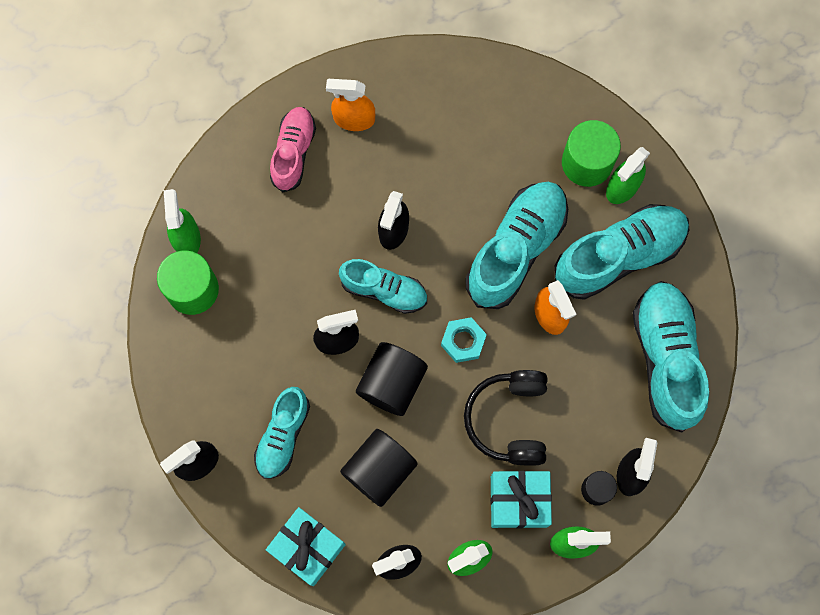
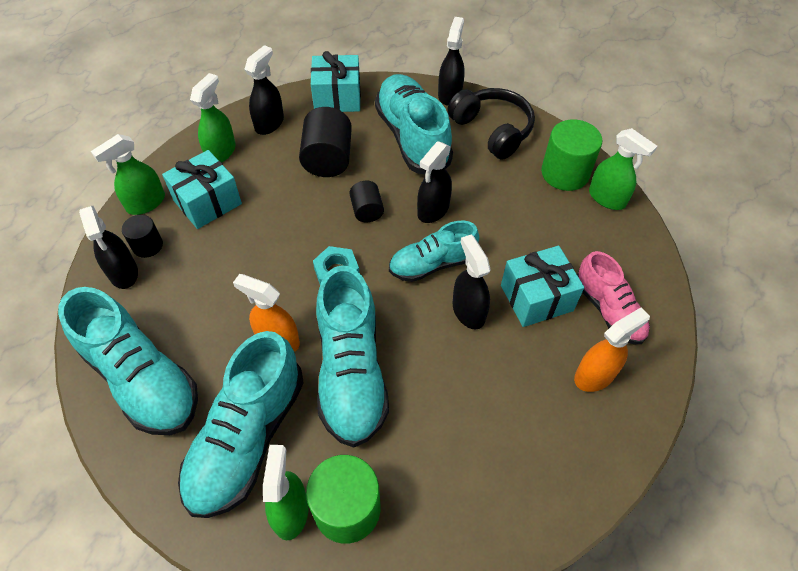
camera: 140 degrees right, 20 degrees down
turquoise shoe [254,387,310,479] -> turquoise shoe [375,74,453,174], size x1.62
black cylinder [356,342,428,416] -> black cylinder [349,181,384,222], size x0.58
black headphones [464,370,547,466] -> black headphones moved to [447,88,535,160]
none -> turquoise gift [501,246,584,327]

